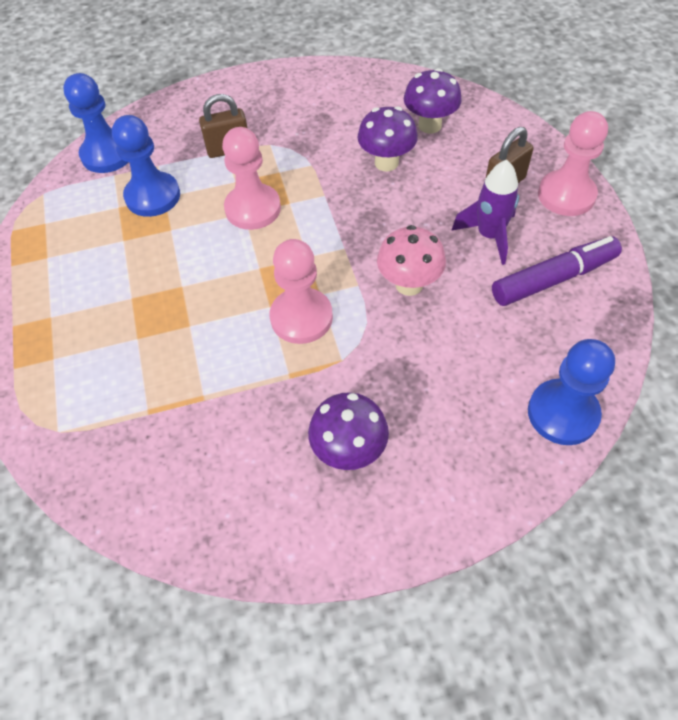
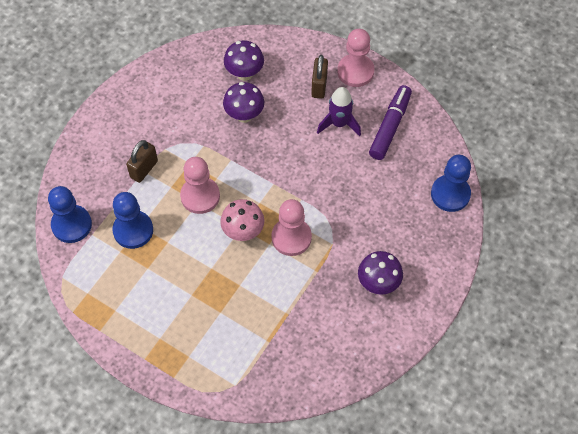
camera: 45 degrees left, 5 degrees up
pink mushroom [377,225,446,296] -> pink mushroom moved to [220,199,264,241]

